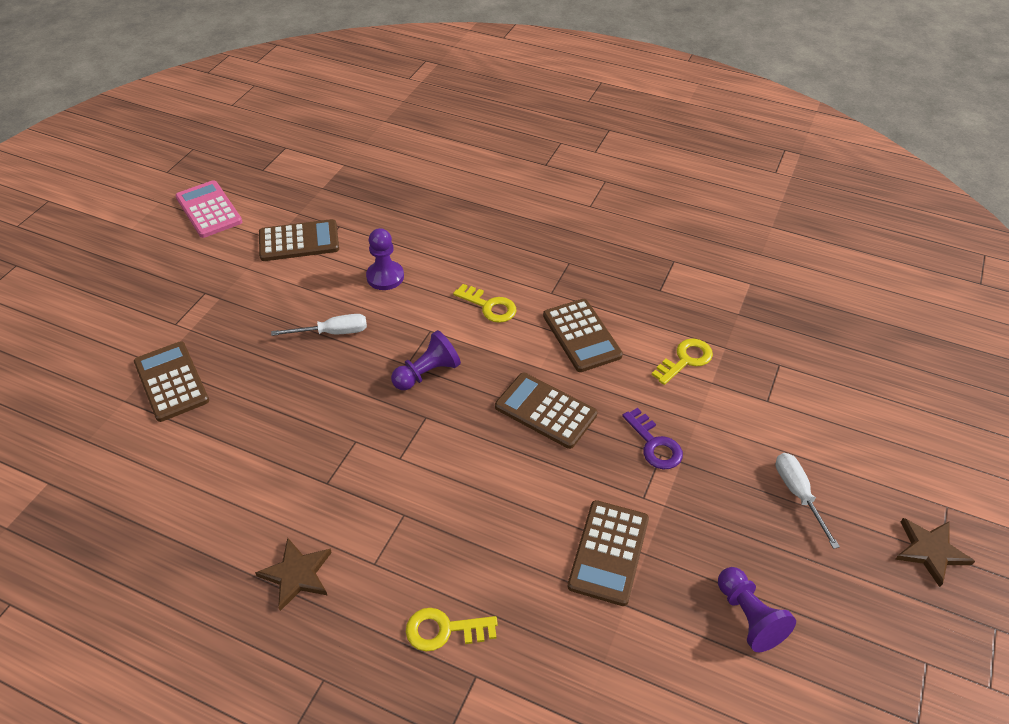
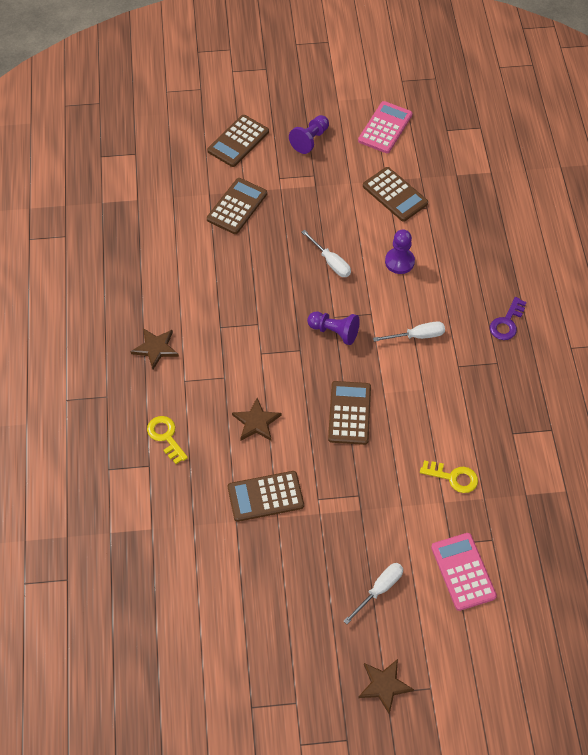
camera: 60 degrees right, 10 degrees up
yellow key [453,284,516,323] -> white screwdriver [373,322,445,342]
brown calculator [543,299,623,372] -> brown calculator moved to [207,115,269,167]
purple key [622,408,683,469] -> purple key moved to [490,297,527,340]
purple pawn [718,567,796,652] -> purple pawn moved to [289,115,329,154]
none -> brown star [232,398,281,441]
none -> pink calculator [431,533,497,611]

